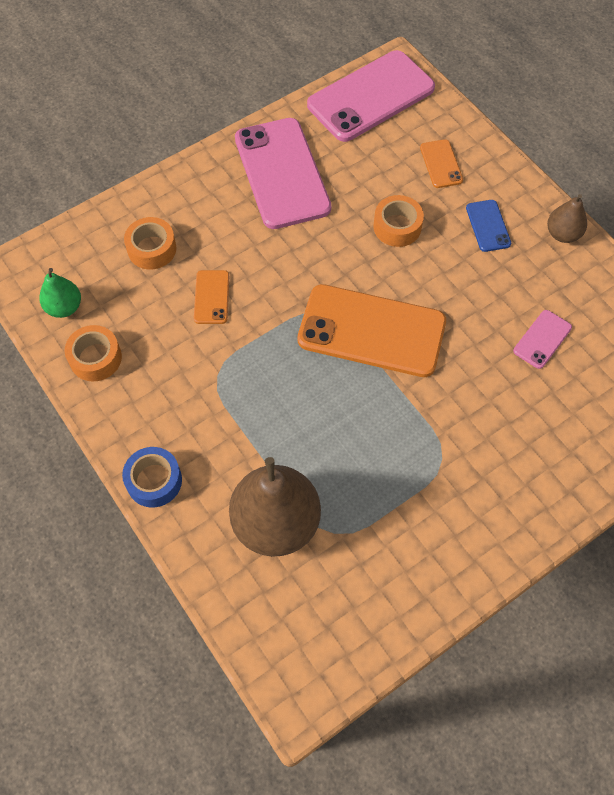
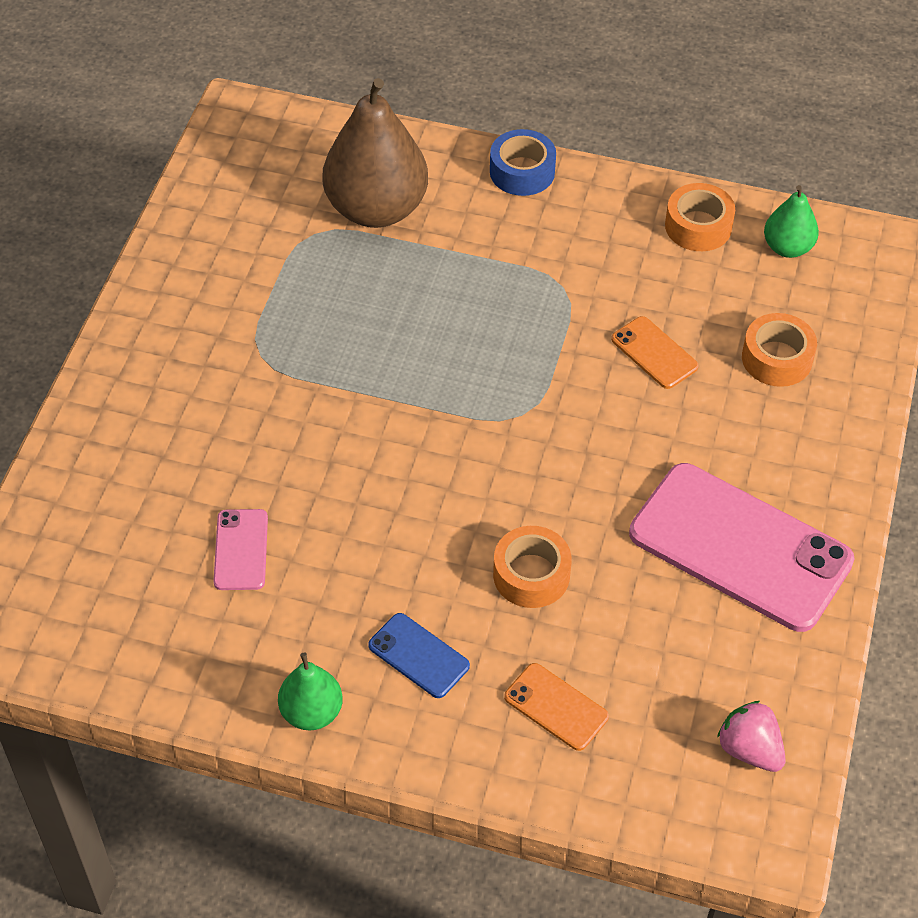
camera: 140 degrees right, 10 degrees down
orange phone [297,284,446,377] -> none
pink phone [307,50,435,142] -> pink strawberry [717,701,786,772]
brown pear [547,194,587,243] -> green pear [278,652,343,730]

